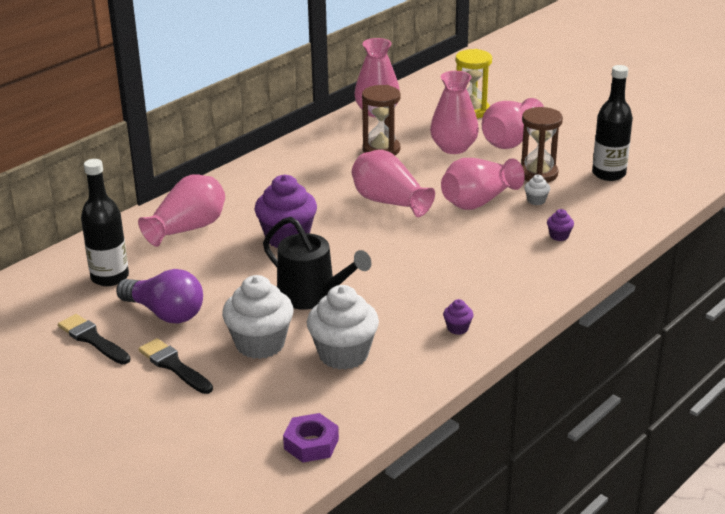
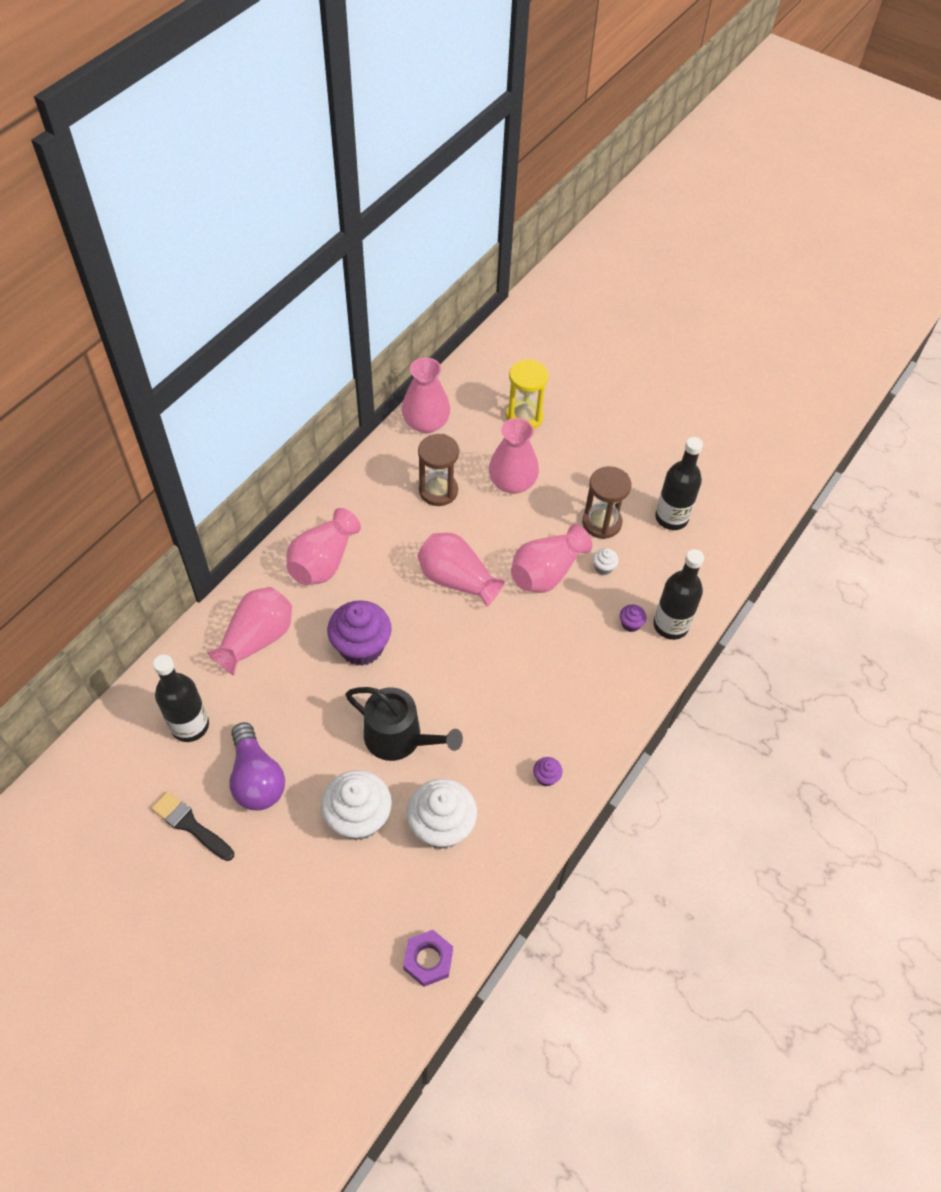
camera: 10 degrees left, 25 degrees up
purple light bulb [116,269,203,323] -> purple light bulb turned 45 degrees clockwise [229,722,285,810]
black brush [138,338,213,394] -> none
pink vase [482,98,544,149] -> pink vase moved to [287,508,361,585]
none -> black bottle [653,549,704,640]

